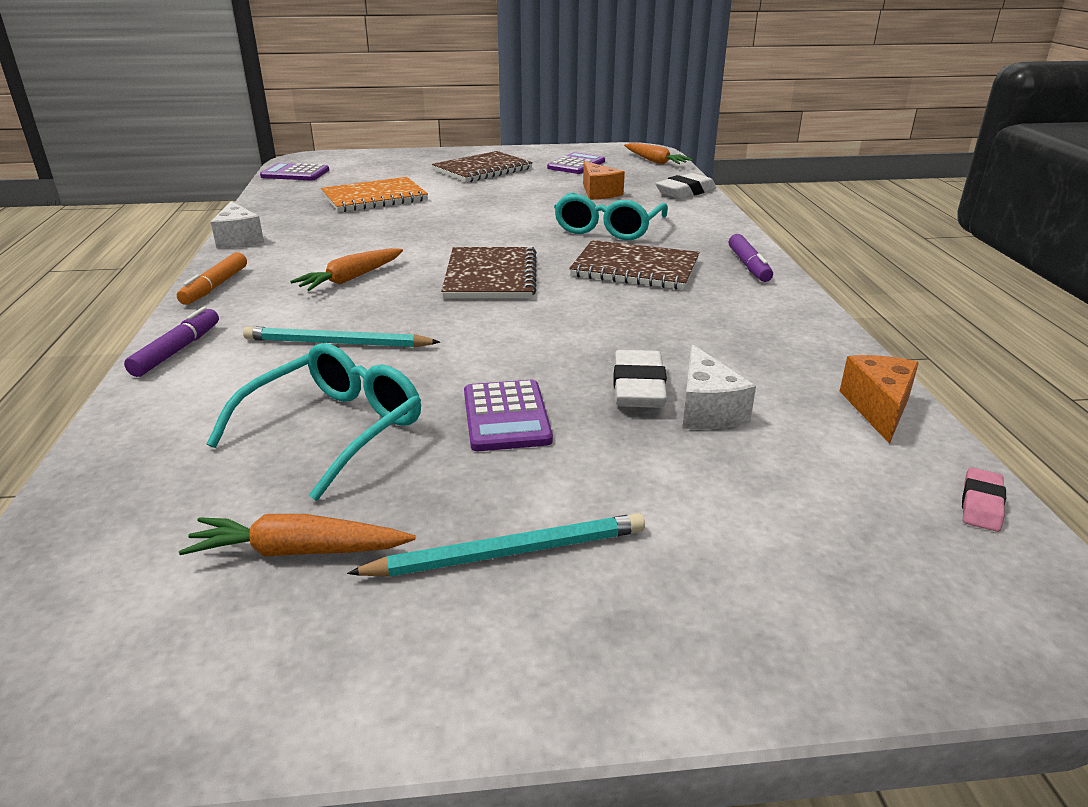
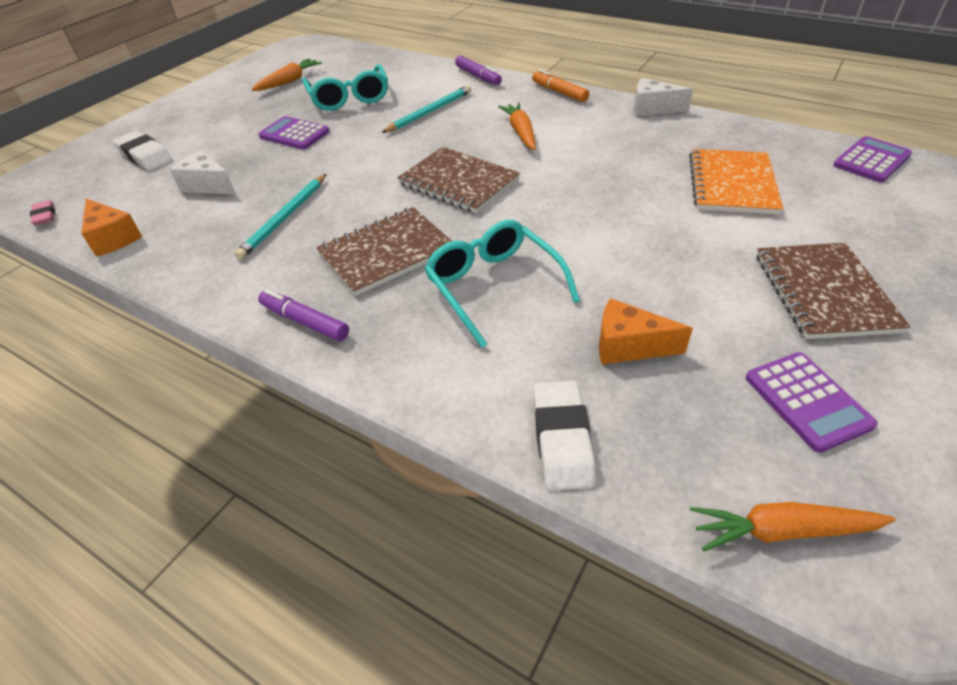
camera: 130 degrees right, 15 degrees up
turquoise pencil [347,513,645,577] -> turquoise pencil moved to [234,174,326,260]
white eraser [613,350,667,408] -> white eraser moved to [113,131,173,171]

